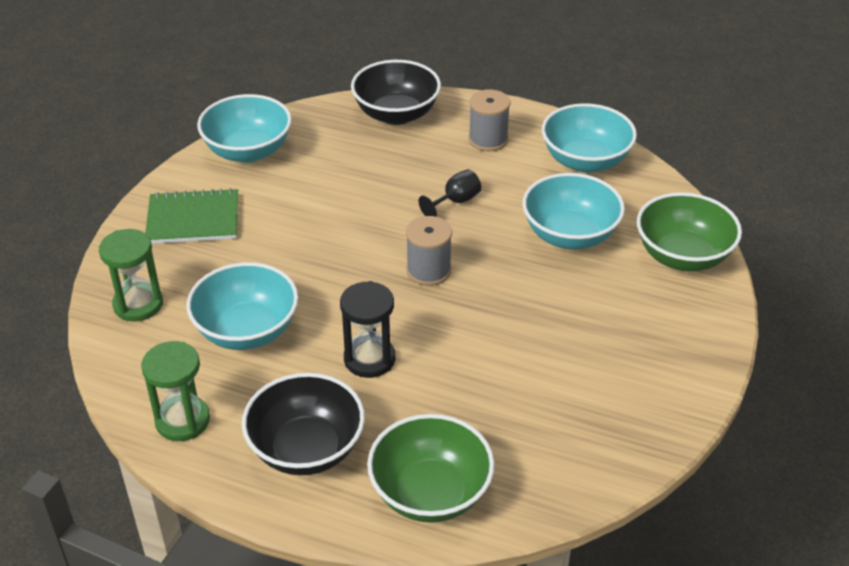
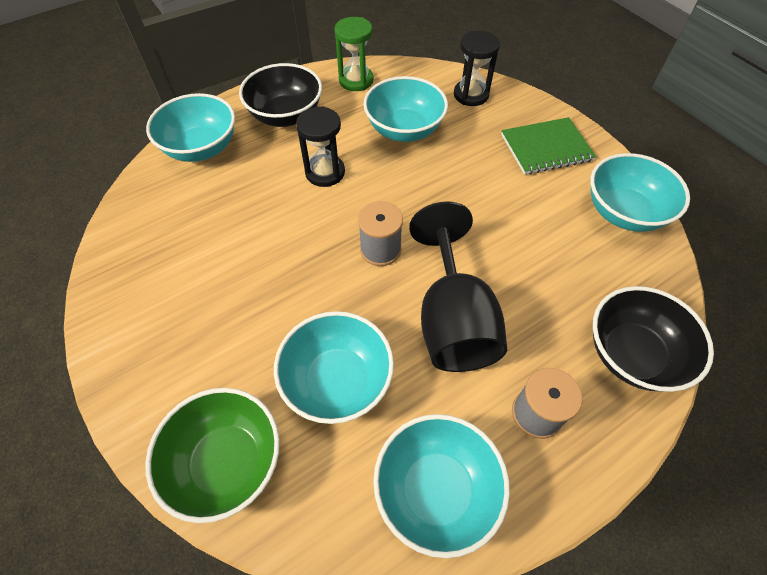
camera: 125 degrees right, 15 degrees up
green hourglass [99,229,163,322] -> black hourglass [454,31,500,106]
green notebook [145,188,238,244] -> green notebook turned 45 degrees clockwise [501,117,596,175]
green bowl [367,414,495,523] -> turquoise bowl [146,93,235,162]
black goblet [418,169,481,217] -> black goblet [409,201,507,372], size x2.38

